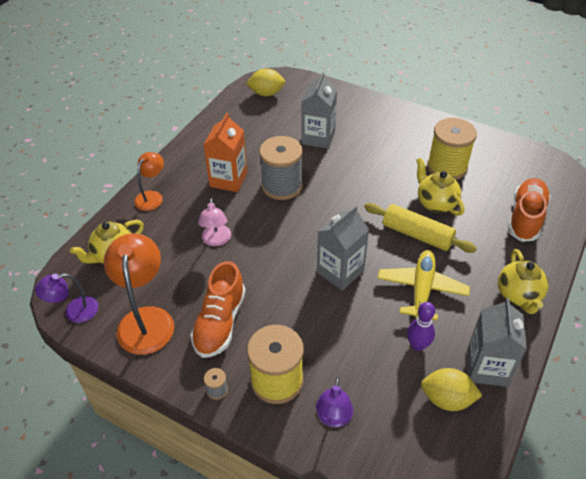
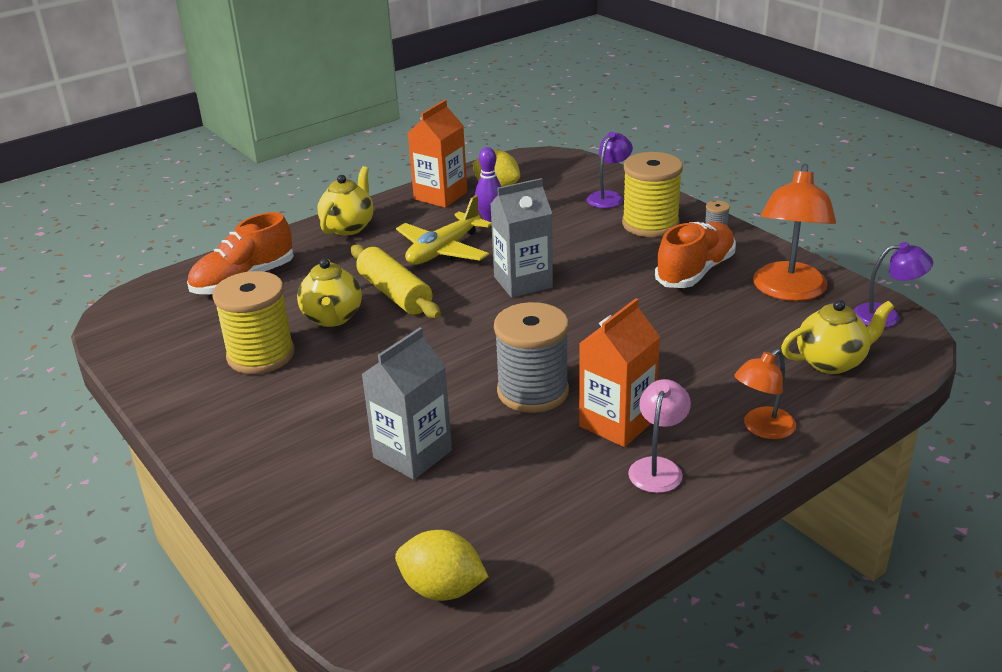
camera: 155 degrees left, 15 degrees down
pink lamp [198,198,231,246] -> pink lamp moved to [628,379,691,493]
grey carton [467,298,527,387] -> orange carton [408,100,467,208]

